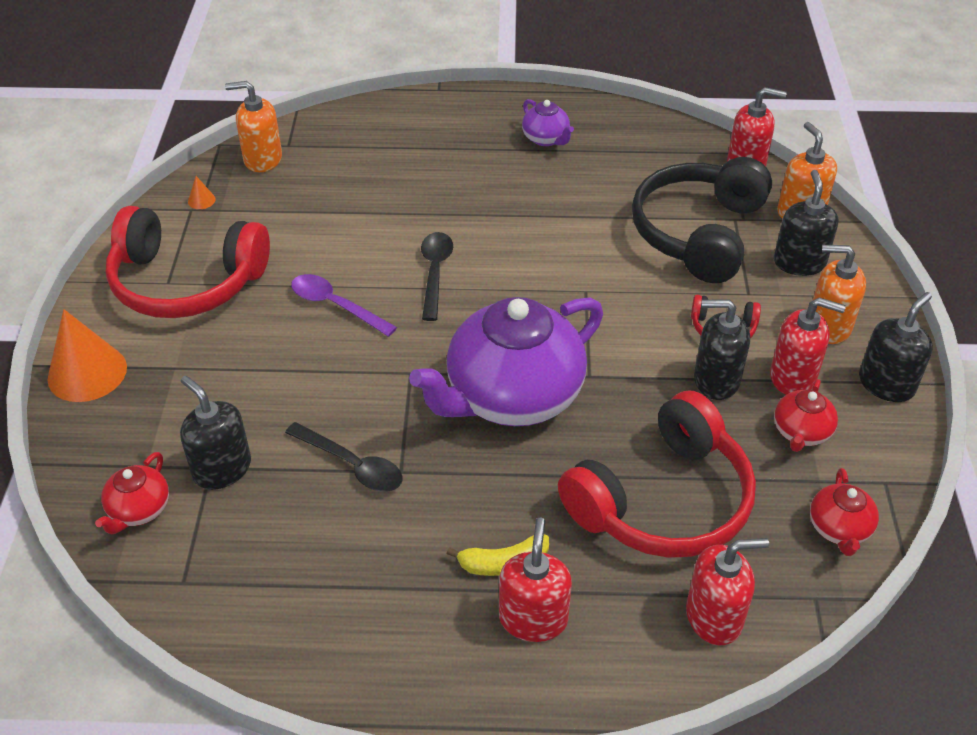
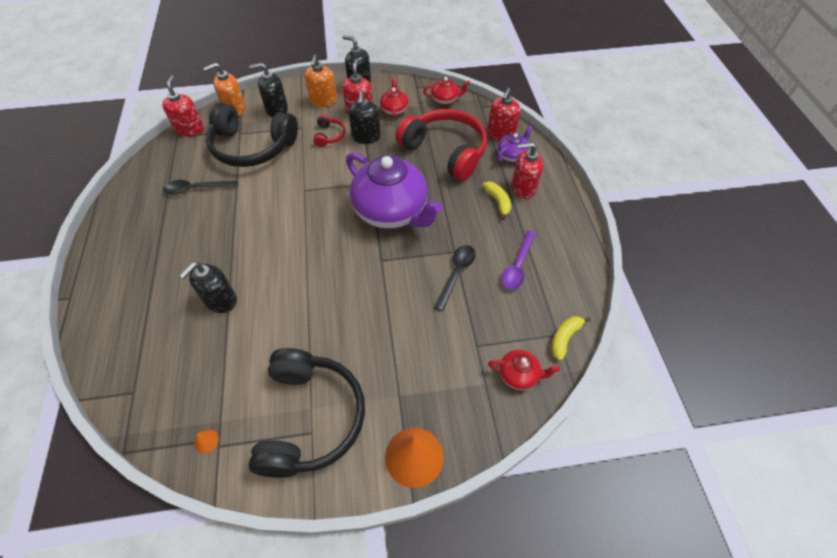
camera: 100 degrees left, 10 degrees up
red headphones [106,206,270,318] -> black headphones [248,348,365,478]
black soap dispenser [180,376,251,490] -> black soap dispenser moved to [180,262,237,313]
orange soap dispenser [225,81,282,172] -> none
purple spoon [291,274,397,337] -> purple spoon moved to [501,231,536,290]
black spoon [421,232,453,321] -> black spoon moved to [163,180,238,195]
purple teapot [522,99,574,146] -> purple teapot moved to [497,126,533,162]
red soap dispenser [686,538,769,645] -> red soap dispenser turned 135 degrees counterclockwise [487,88,521,140]
red teapot [774,379,838,452] -> red teapot turned 105 degrees counterclockwise [380,78,408,118]
none -> yellow banana [551,316,591,361]

